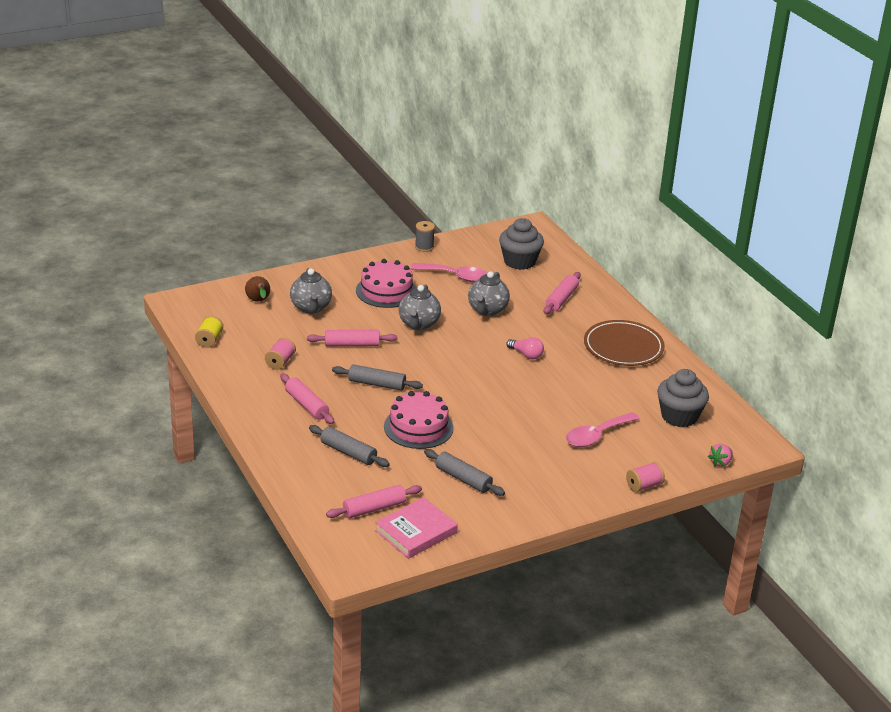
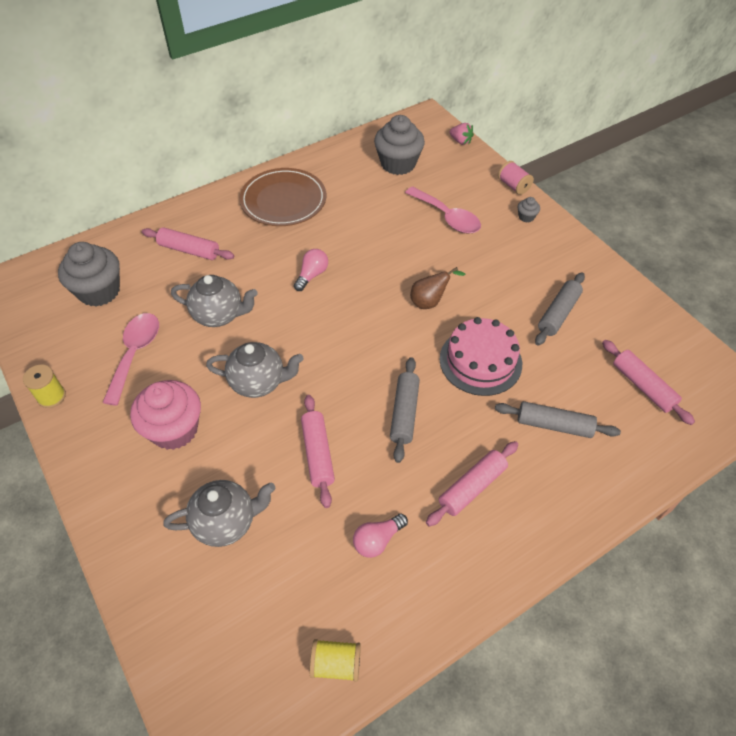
camera: 95 degrees left, 20 degrees up
brown pear [245,276,270,302] -> brown pear moved to [410,267,465,309]
pink spool [265,337,296,370] -> pink light bulb [353,514,408,558]
grey rolling pin [309,425,390,467] -> grey rolling pin turned 75 degrees clockwise [495,401,621,438]
pink cake [356,259,417,308] -> pink cupcake [130,380,201,450]
pink book [375,497,458,559] -> none
grey spool [415,221,435,252] -> yellow spool [23,365,66,408]
none -> grey cupcake [518,197,540,222]

